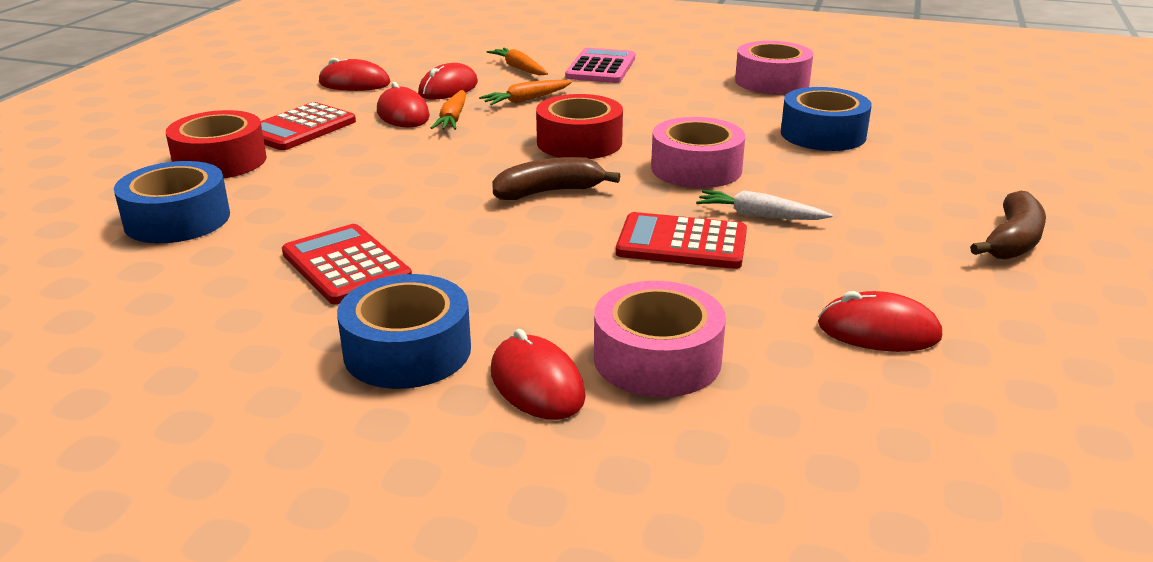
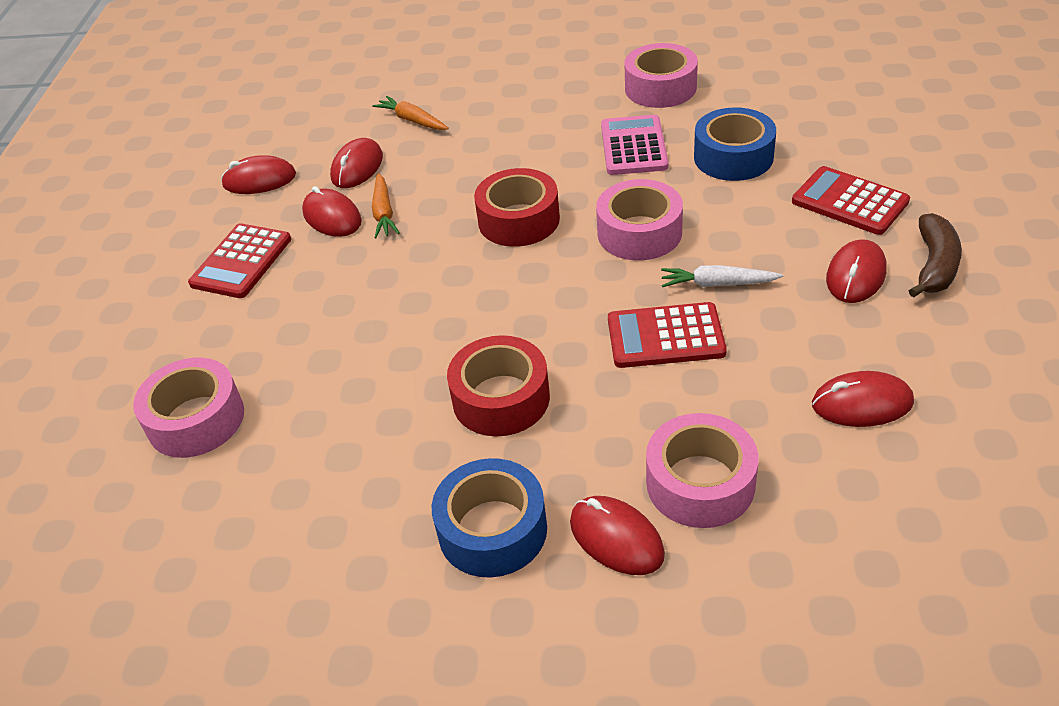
camera: 10 degrees left, 15 degrees up
blue tape [114,161,230,243] -> pink tape [133,358,244,458]
red tape [166,110,267,178] -> red tape moved to [447,335,550,436]
red calculator [282,224,412,305] -> red calculator moved to [792,166,910,235]
orange carrot [479,80,572,105] -> none
brown banana [492,157,620,200] -> none
pink calculator [565,48,635,83] -> pink calculator moved to [601,115,668,175]
none -> red mouse [826,239,887,303]

